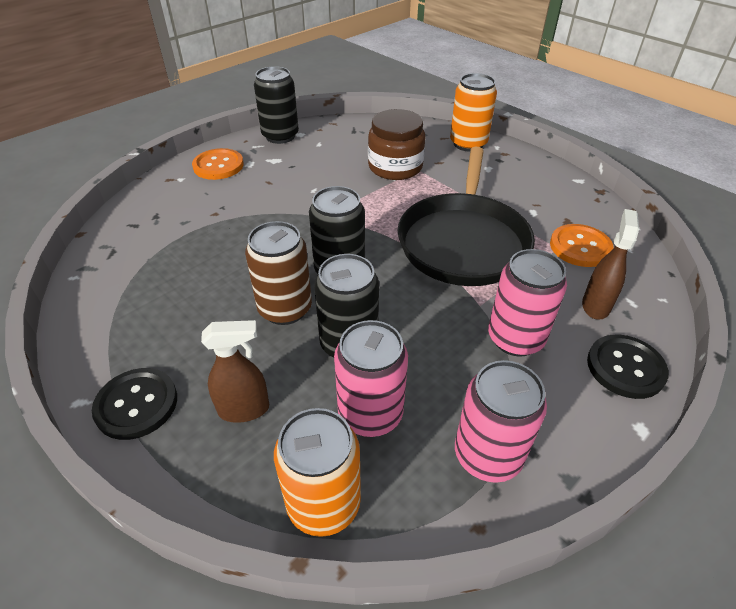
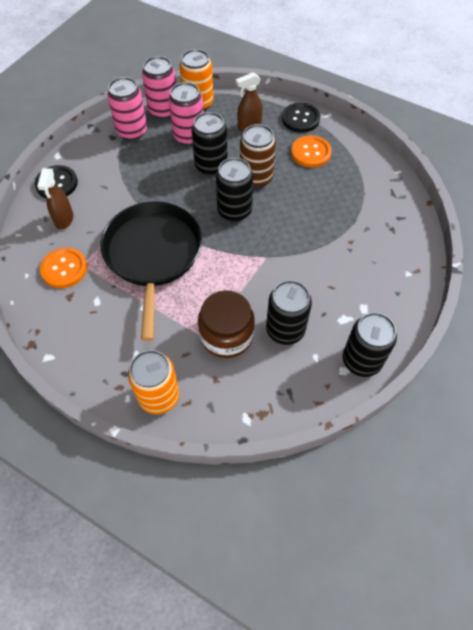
camera: 165 degrees right, 15 degrees up
orange button [192,148,244,180] -> orange button moved to [291,135,332,168]
pink can [488,249,567,357] -> pink can moved to [142,56,176,119]
none -> black can [266,280,312,345]

